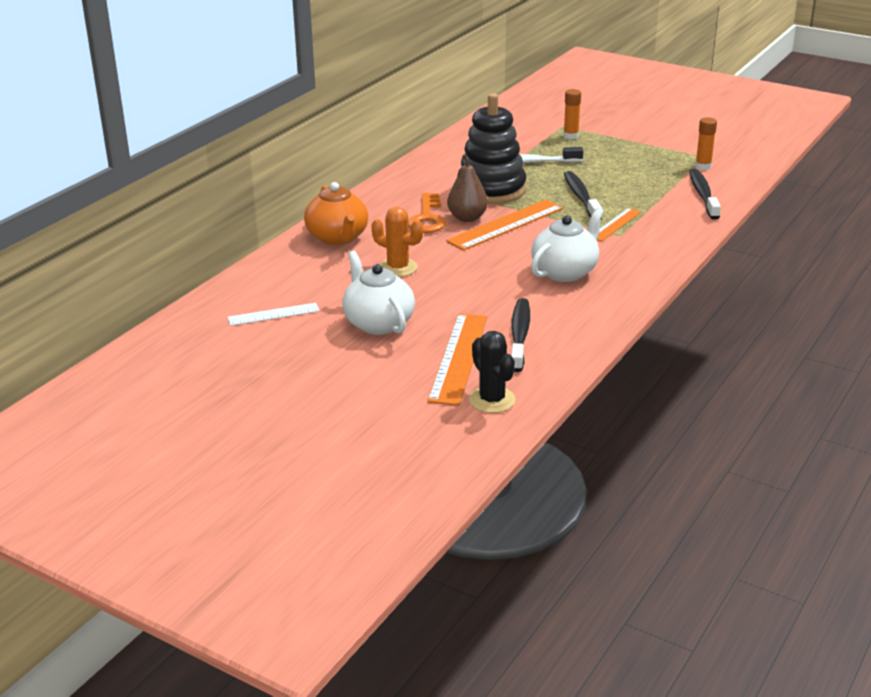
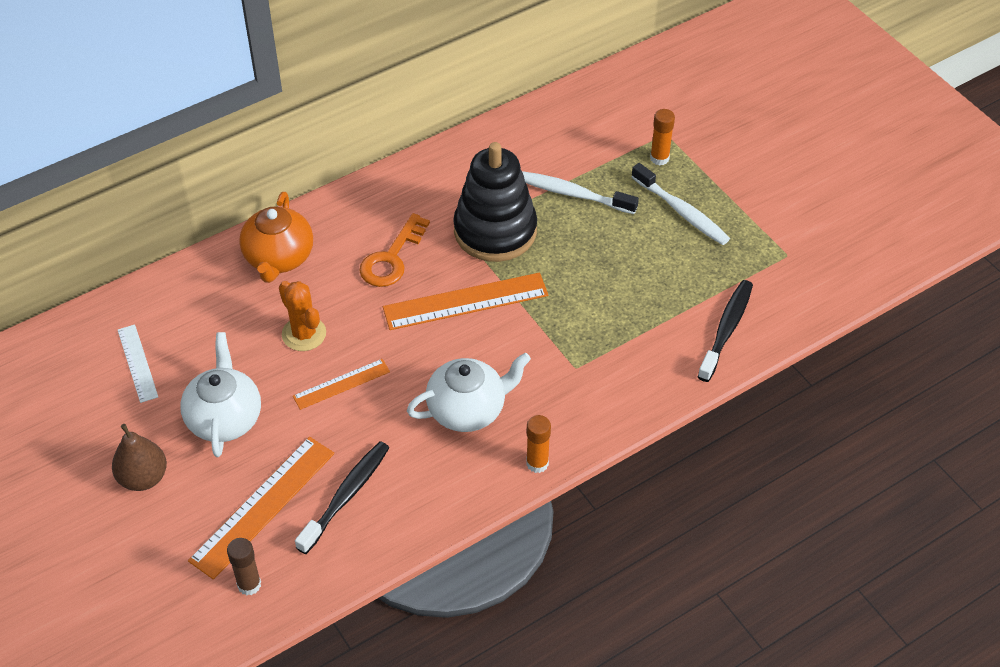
camera: 25 degrees right, 20 degrees up
white ruler [228,303,320,326] -> white ruler turned 60 degrees clockwise [118,324,158,403]
brown pear [447,154,488,222] -> brown pear moved to [112,424,167,491]
black cactus [469,331,516,413] -> brown glue stick [227,538,261,595]
black toothbrush [564,171,602,220] -> none
orange ruler [597,208,641,242] -> orange ruler moved to [293,359,390,410]
orange glue stick [695,117,717,170] -> orange glue stick moved to [526,415,551,473]
none -> white toothbrush [631,163,730,245]

